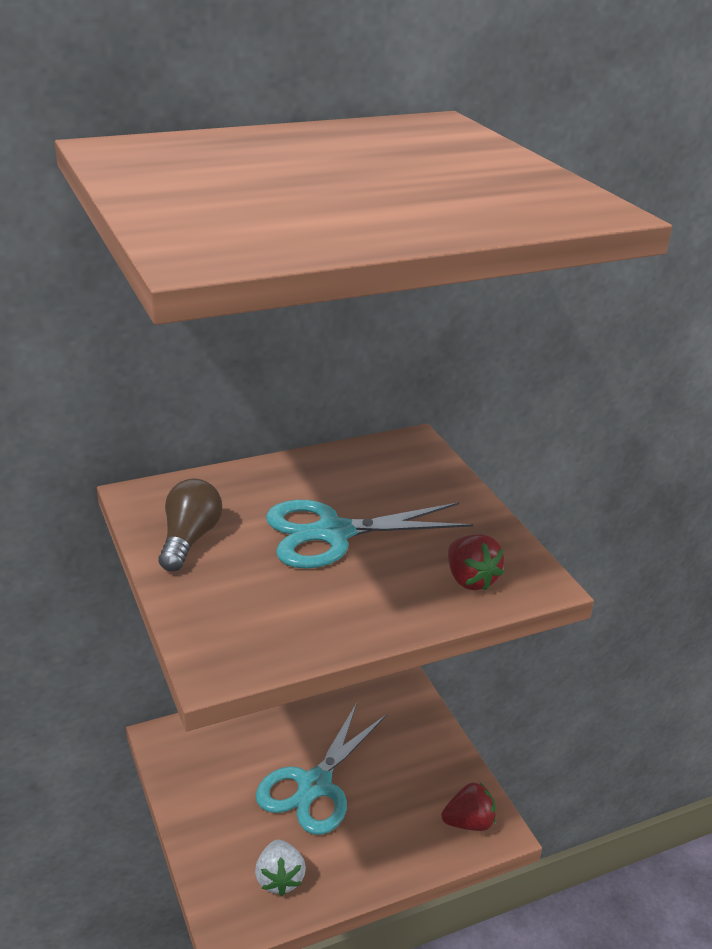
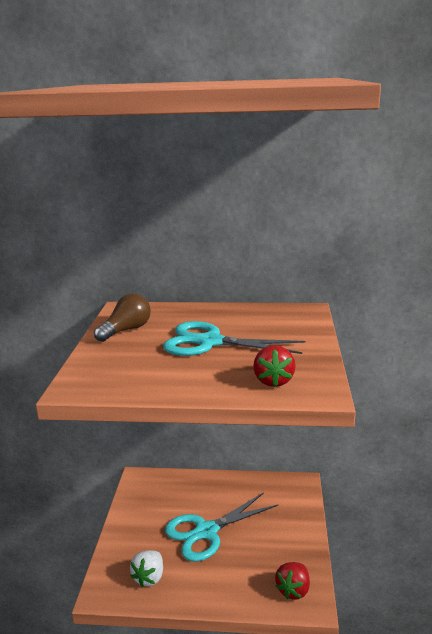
camera: 30 degrees right, 10 degrees down
red strawberry [441,783,496,831] -> red strawberry turned 105 degrees clockwise [275,562,310,600]

